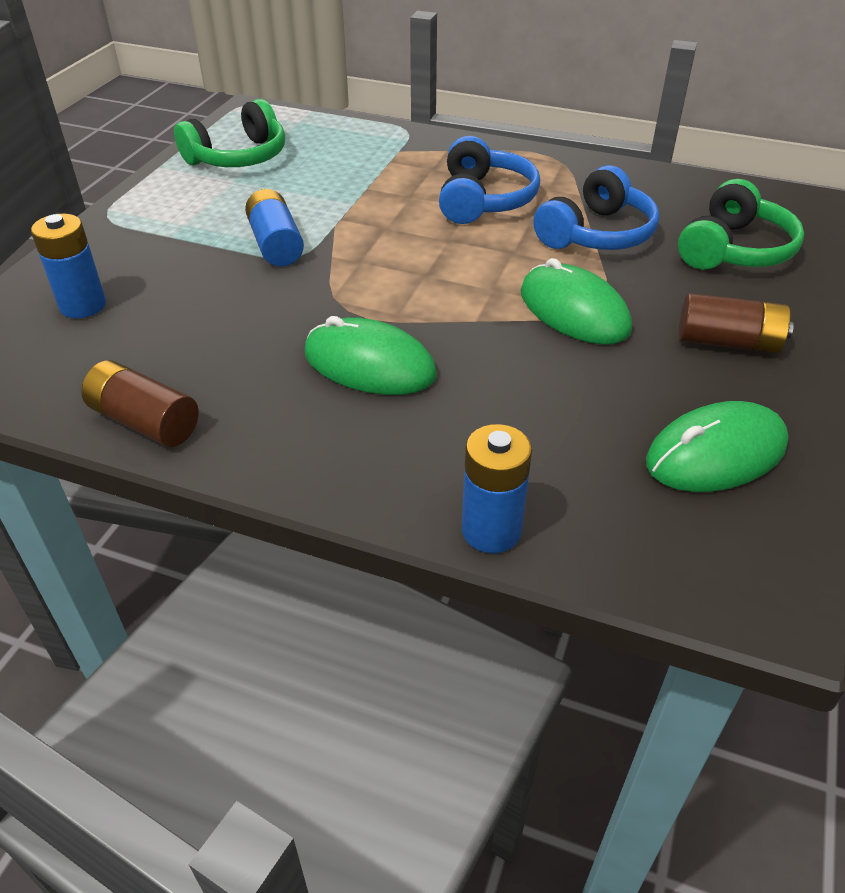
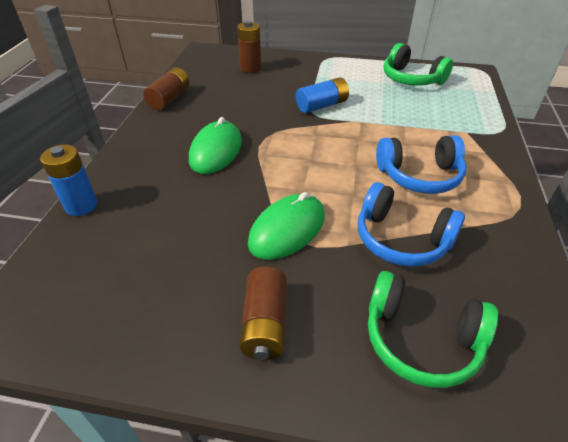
camera: 80 degrees right, 0 degrees up
blue battery [31,214,106,318] -> brown battery [237,21,261,73]
green mouse [646,401,789,492] -> none

